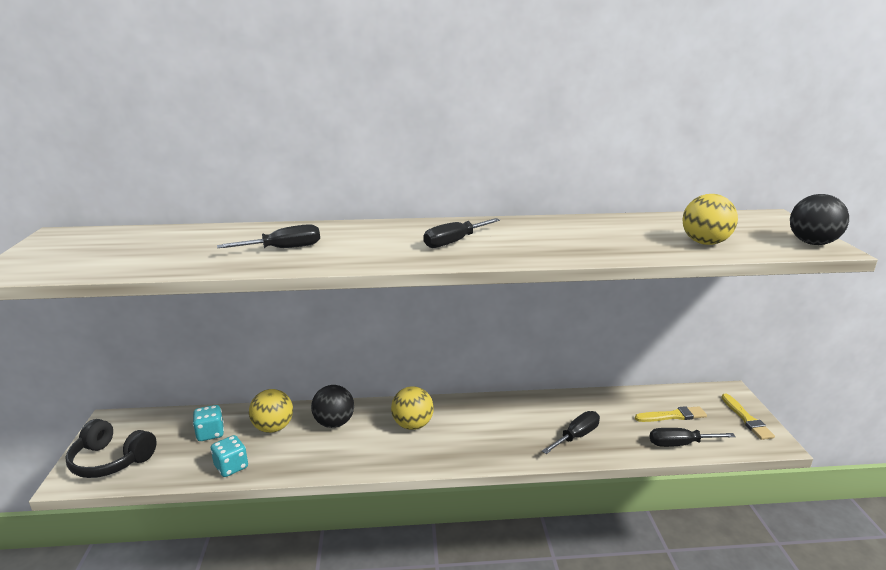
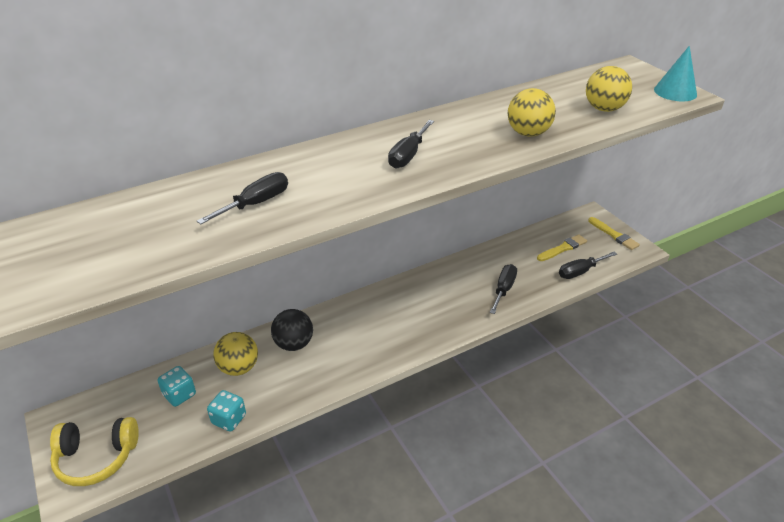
camera: 25 degrees left, 15 degrees up
black headphones [65,419,157,478] -> yellow headphones [50,417,139,486]
yellow ball [391,386,434,430] -> yellow ball moved to [508,88,556,137]
black ball [790,194,849,245] -> turquoise cone [654,46,697,101]

